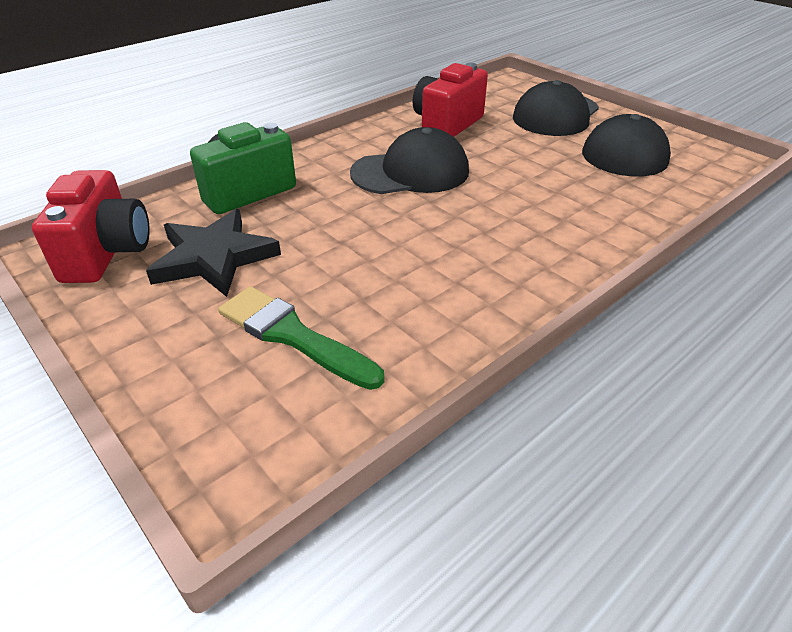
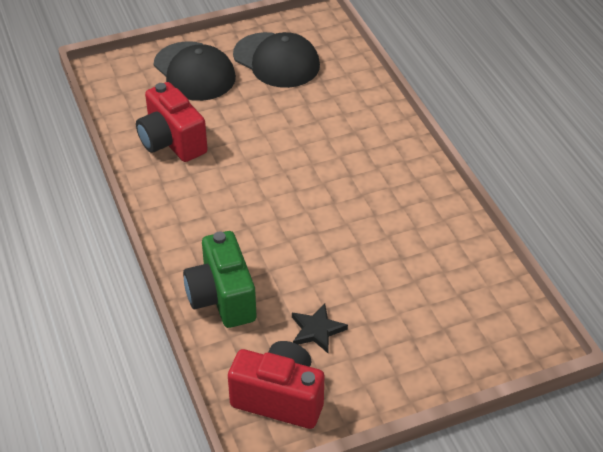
camera: 70 degrees left, 5 degrees up
black star [146,209,281,297] -> black star [292,303,348,353], size x0.57
green brush [218,286,384,390] -> none
black cap [350,127,469,194] -> none

